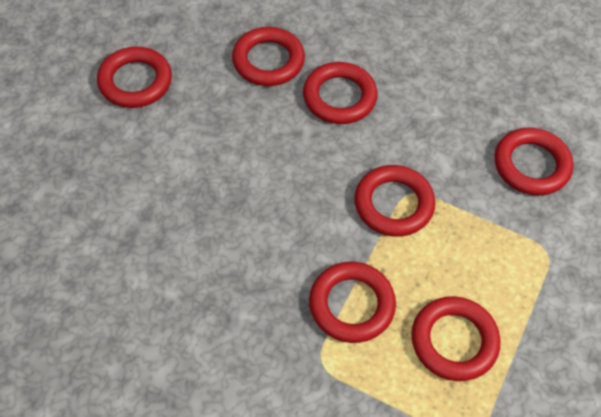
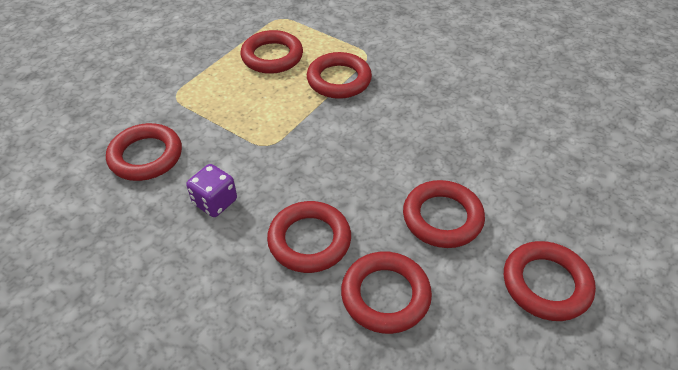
camera: 170 degrees left, 10 degrees down
red ring [354,165,435,237] -> red ring moved to [403,180,485,248]
none -> purple dice [186,164,237,217]

